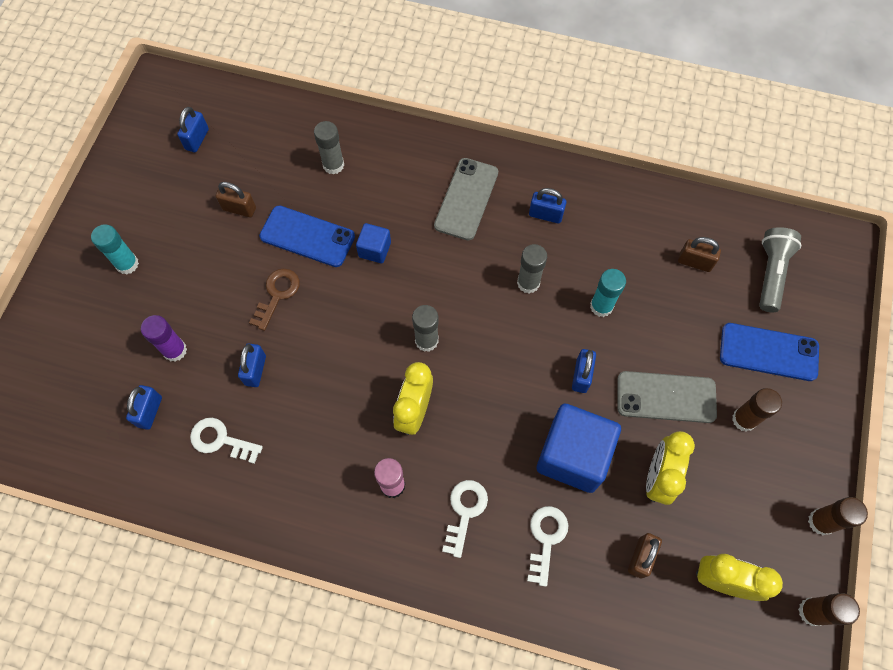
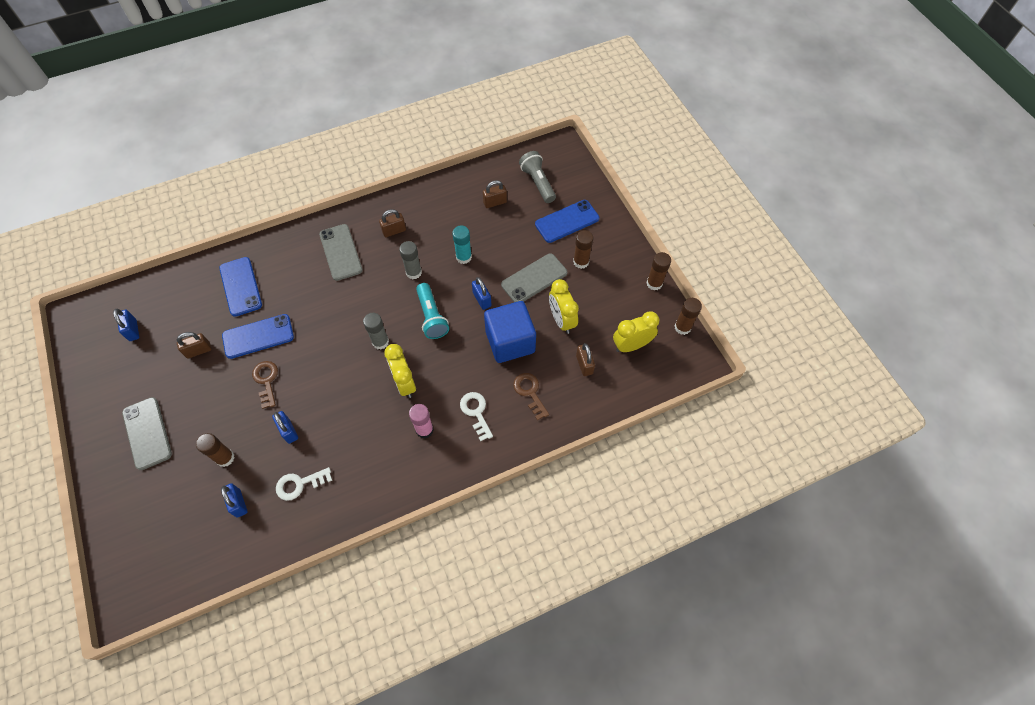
camera: 40 degrees left, 5 degrees down
turquoise glue stick [91,224,139,275] -> grey phone [122,397,172,470]
purple glue stick [141,315,187,362] -> brown glue stick [196,433,235,467]
grey glue stick [314,121,344,175] -> blue phone [219,257,262,317]
blue cube [356,223,391,263] -> none
white key [527,506,568,587] -> brown key [513,373,549,420]
blue padlock [529,188,567,223] -> brown padlock [379,209,406,237]
none -> turquoise flashlight [416,283,449,339]

